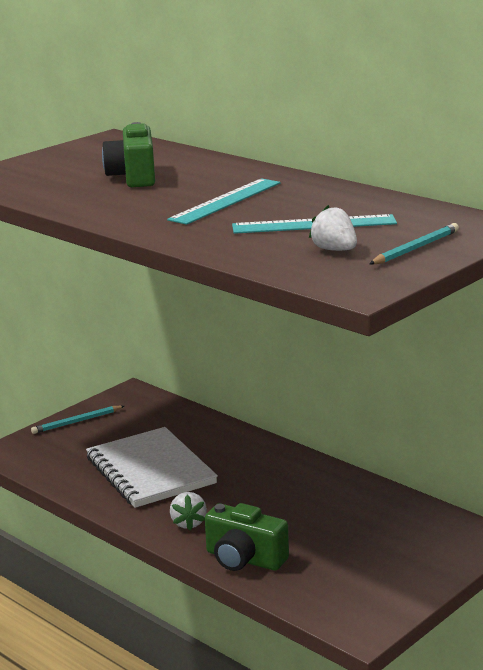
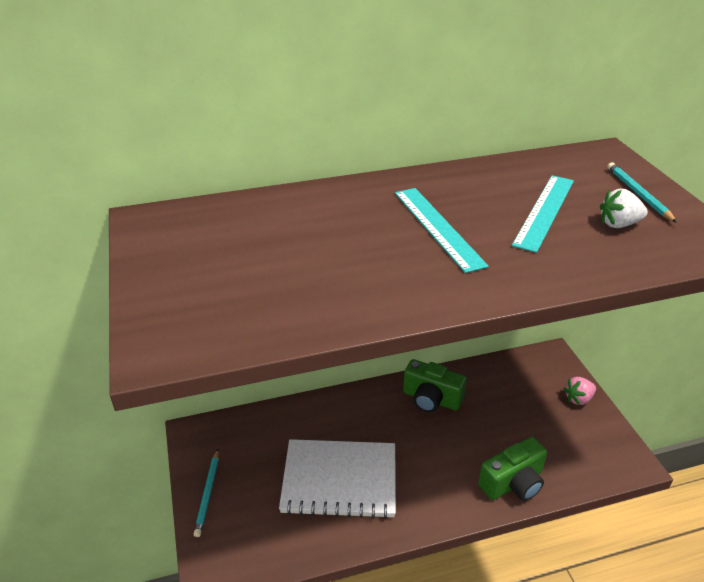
camera: 60 degrees left, 15 degrees up
green camera [102,122,155,187] -> green camera moved to [403,359,467,412]
white strawberry [170,492,207,530] -> none
none -> pink strawberry [564,377,596,405]

